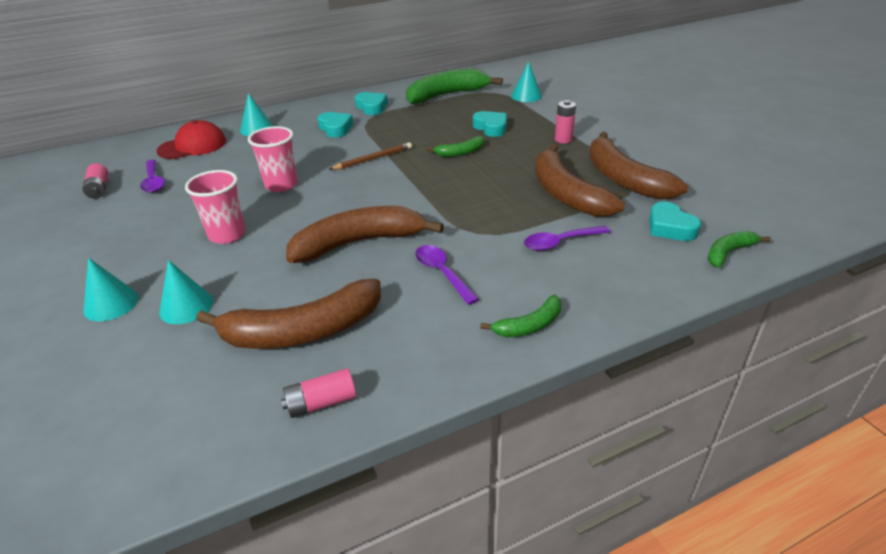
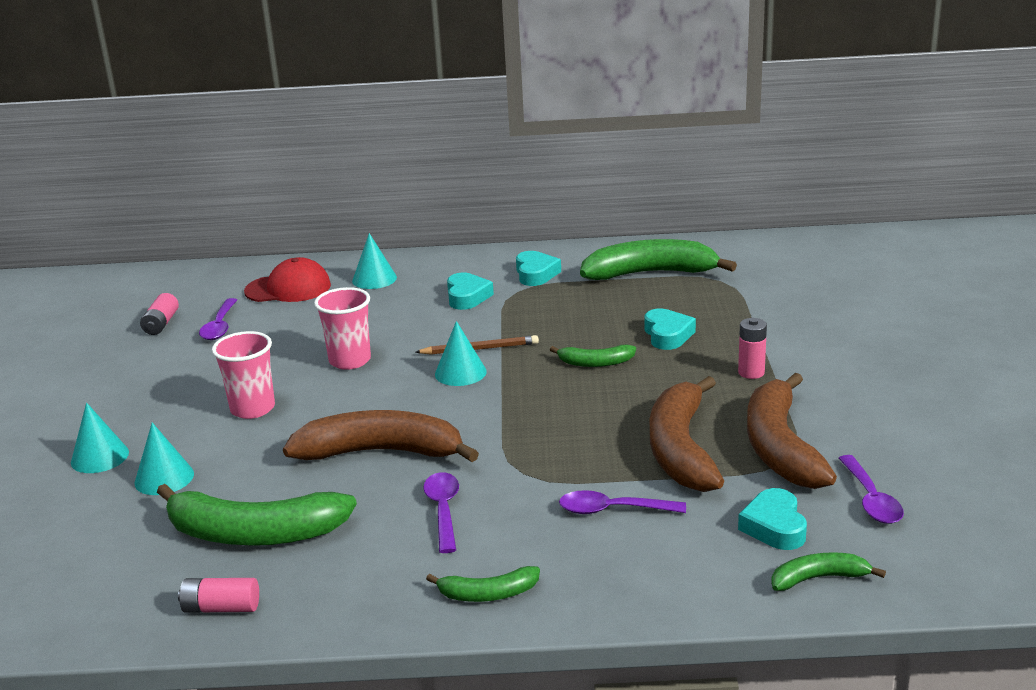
camera: 25 degrees right, 10 degrees down
brown banana [196,279,381,349] -> green banana [157,484,357,546]
turquoise cone [511,61,542,102] -> turquoise cone moved to [435,321,487,386]
none -> purple spoon [838,455,904,524]

